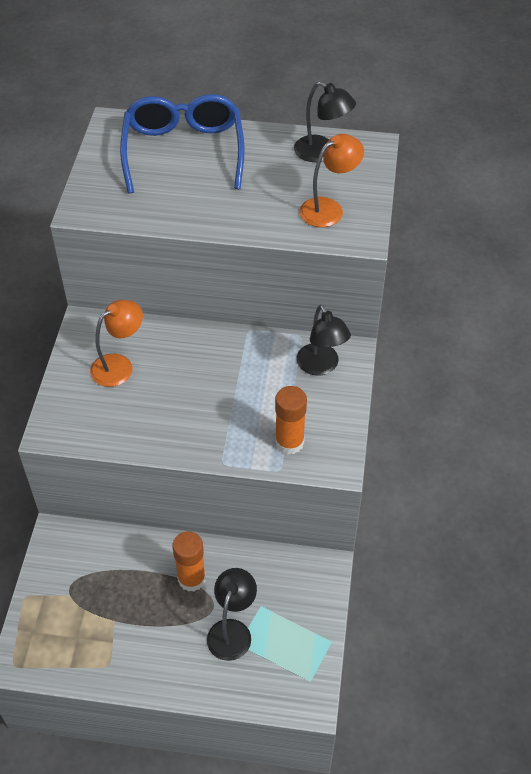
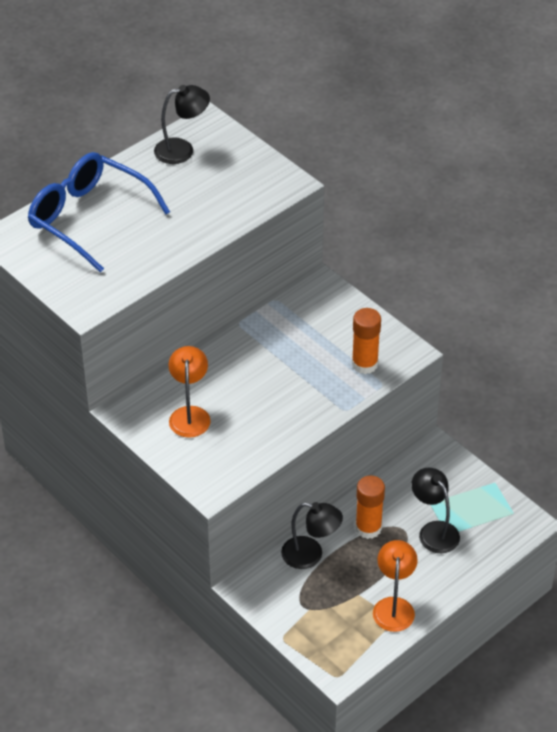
camera: 50 degrees left, 5 degrees down
black lamp [297,305,351,375] -> black lamp moved to [281,502,343,569]
orange lamp [300,134,364,227] -> orange lamp moved to [373,540,418,632]

